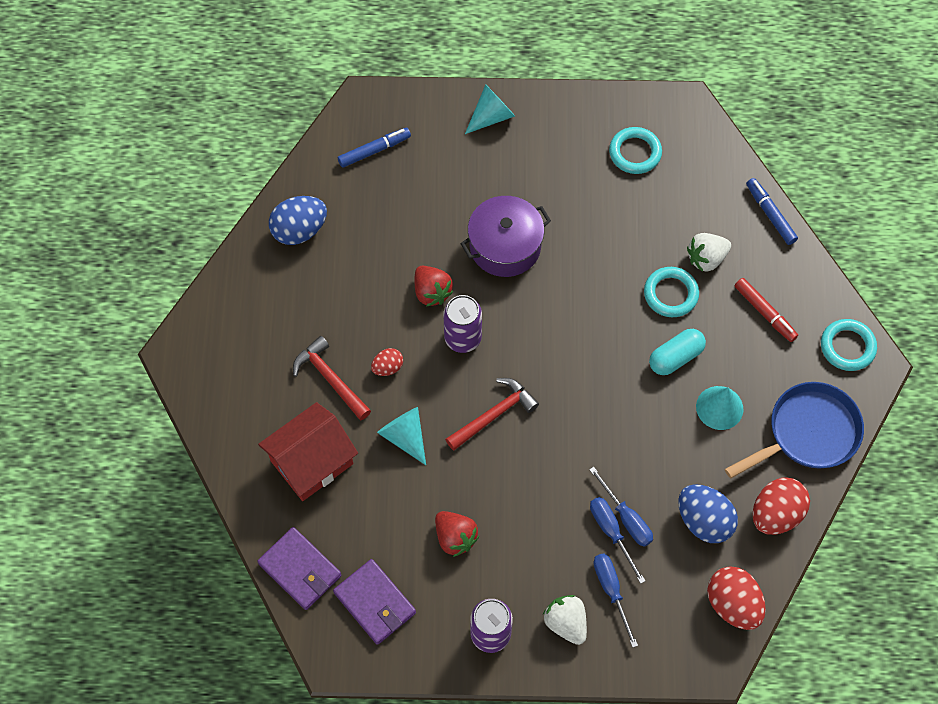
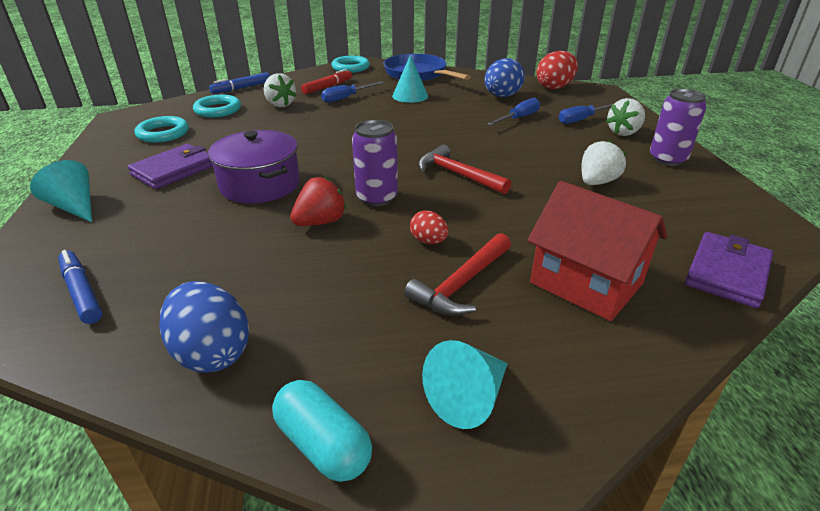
camera: 100 degrees left, 30 degrees down
purple wallet [333,559,416,645] -> purple wallet moved to [128,144,213,189]
turquoise cone [377,407,426,465] -> turquoise cone moved to [422,340,508,429]
red strawberry [435,511,479,557] -> white strawberry [581,140,626,185]
blue screwdriver [590,497,645,584] -> blue screwdriver moved to [321,81,384,103]
turquoise ring [644,267,699,317] -> turquoise ring moved to [193,95,241,118]
turquoise capsule [649,329,706,375] -> turquoise capsule moved to [272,380,372,482]
red egg [753,477,810,535] -> none

